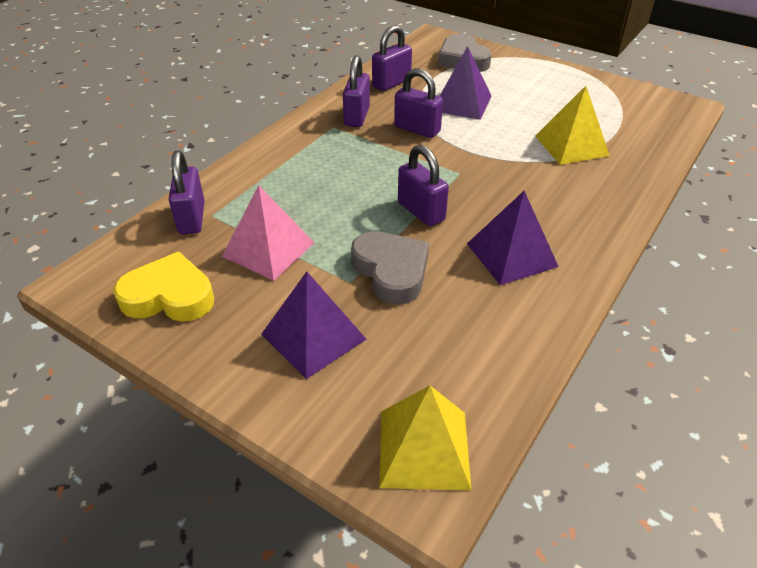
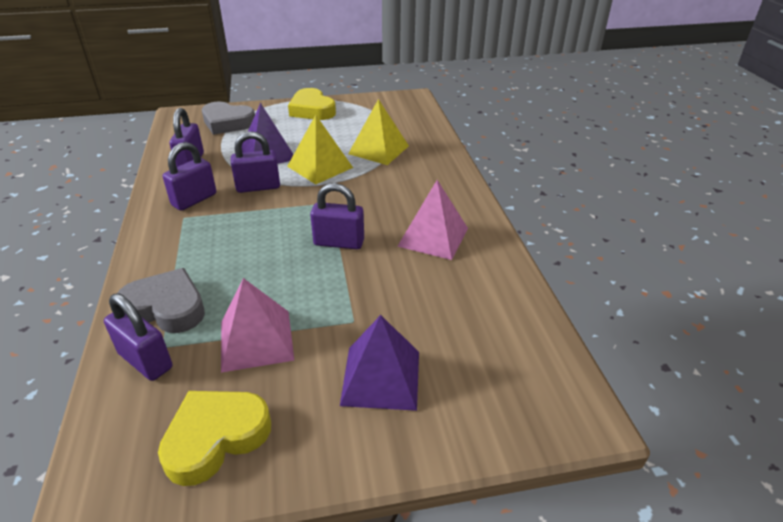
camera: 45 degrees left, 5 degrees down
purple padlock [343,55,370,127] -> purple padlock turned 75 degrees clockwise [163,142,216,211]
grey heart [351,231,429,304] -> grey heart moved to [118,268,205,333]
yellow pyramid [379,386,471,490] -> yellow pyramid moved to [287,115,353,184]
purple pyramid [467,191,559,285] -> pink pyramid [397,180,468,260]
none -> yellow heart [288,88,336,120]

